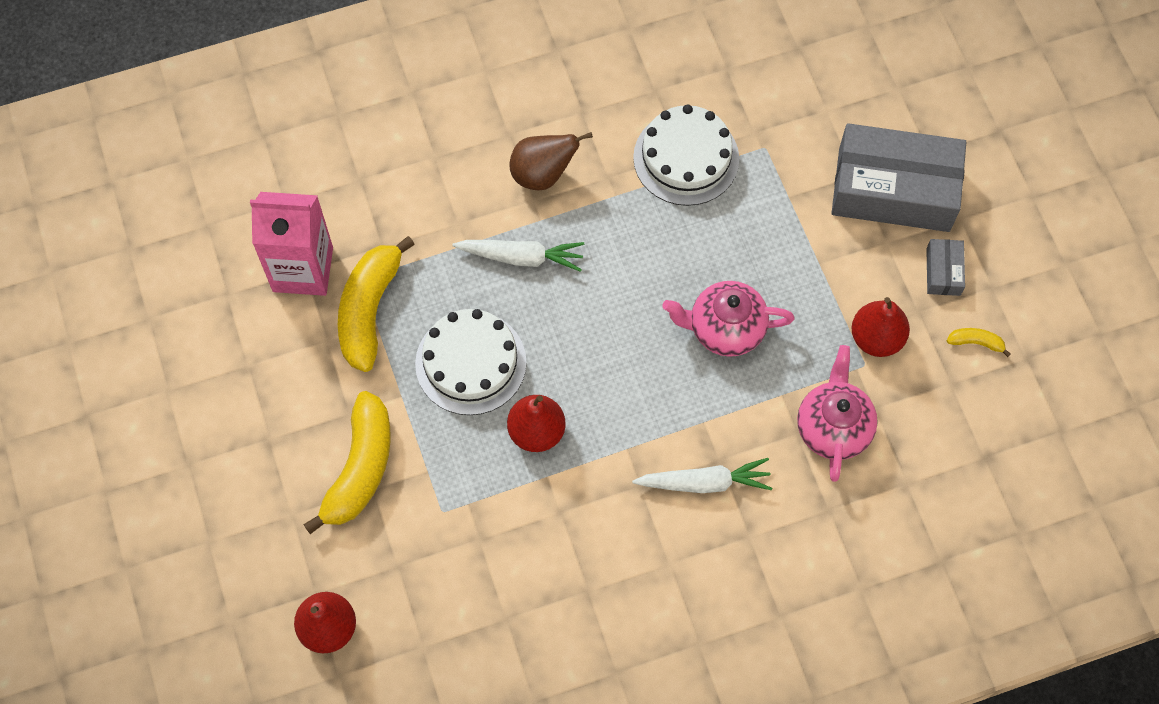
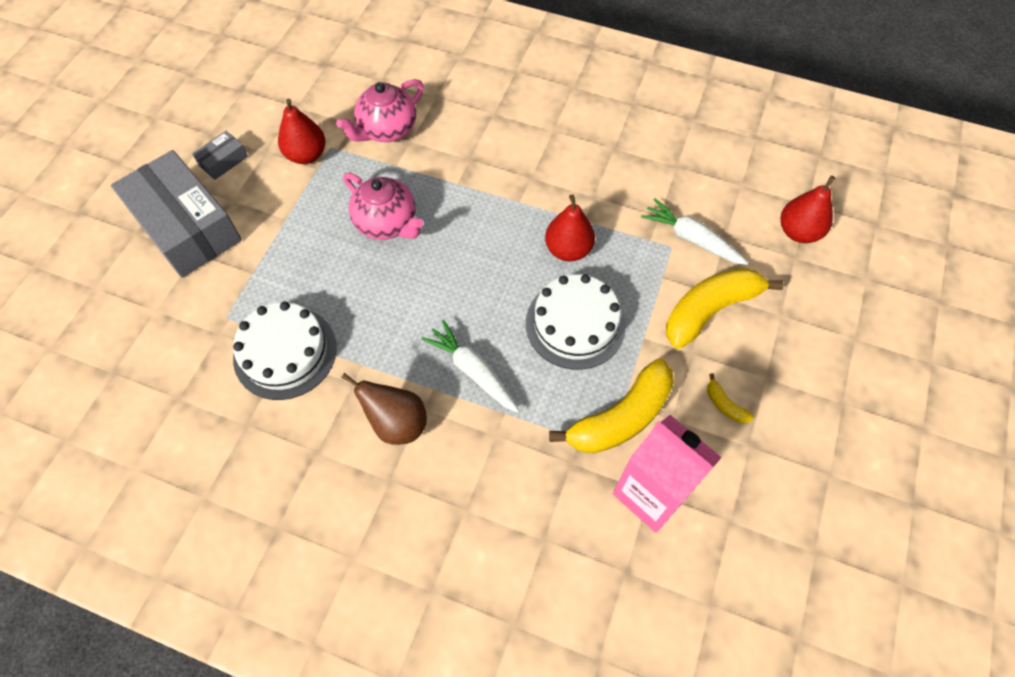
camera: 140 degrees left, 5 degrees down
white carrot [632,458,772,493] -> white carrot moved to [641,199,748,265]
yellow banana [947,328,1011,357] -> yellow banana moved to [707,373,754,423]

